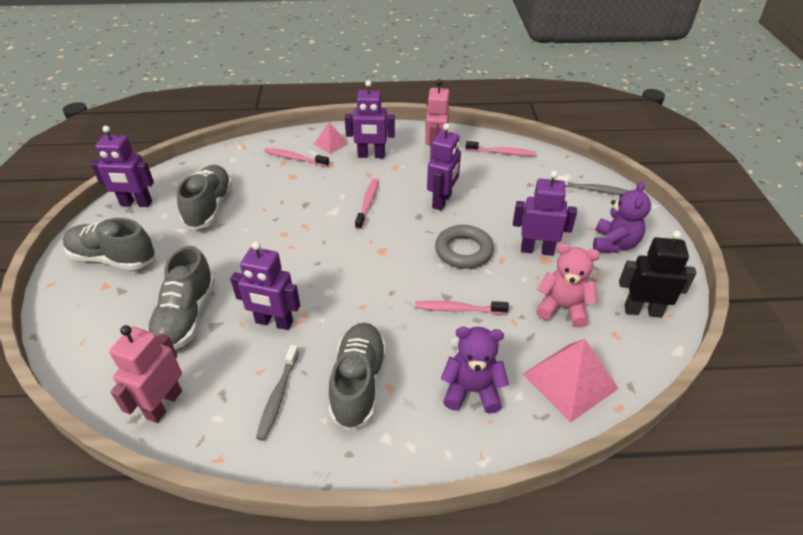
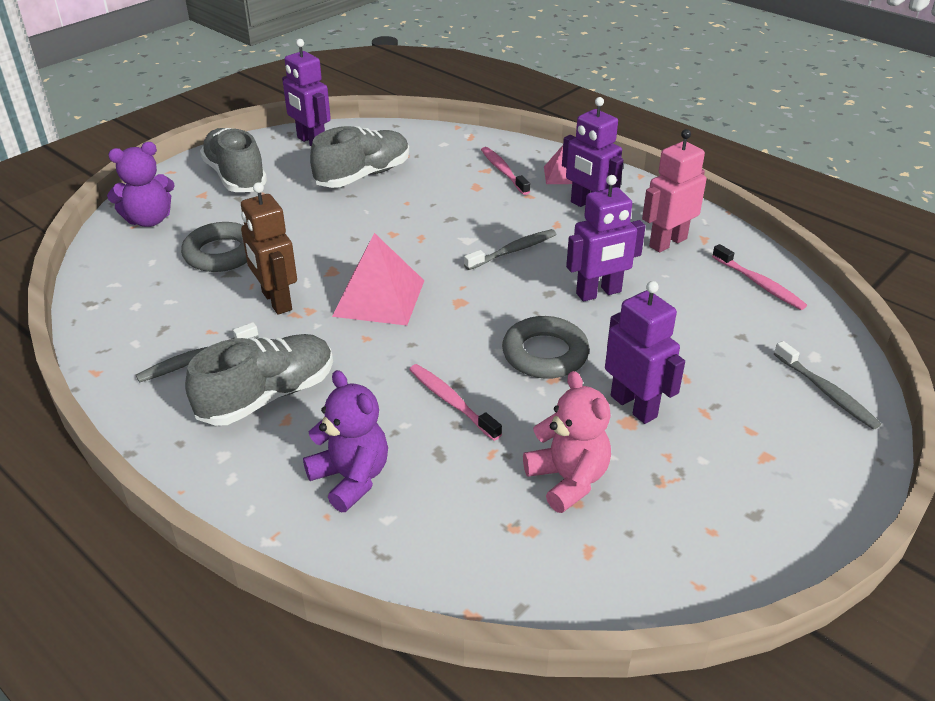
camera: 45 degrees right, 5 degrees down
pink robot [109,325,182,423] -> none
grey shoe [147,246,215,350] -> grey ring [181,222,247,272]
purple robot [230,241,300,330] -> brown robot [241,182,297,315]
pink toothbrush [355,179,379,230] -> grey toothbrush [464,229,556,270]
pink pyramid [523,339,618,423] -> pink pyramid moved to [332,233,424,326]
purple teddy bear [593,181,651,253] -> purple teddy bear moved to [107,142,175,227]
black robot [619,230,697,318] -> none

